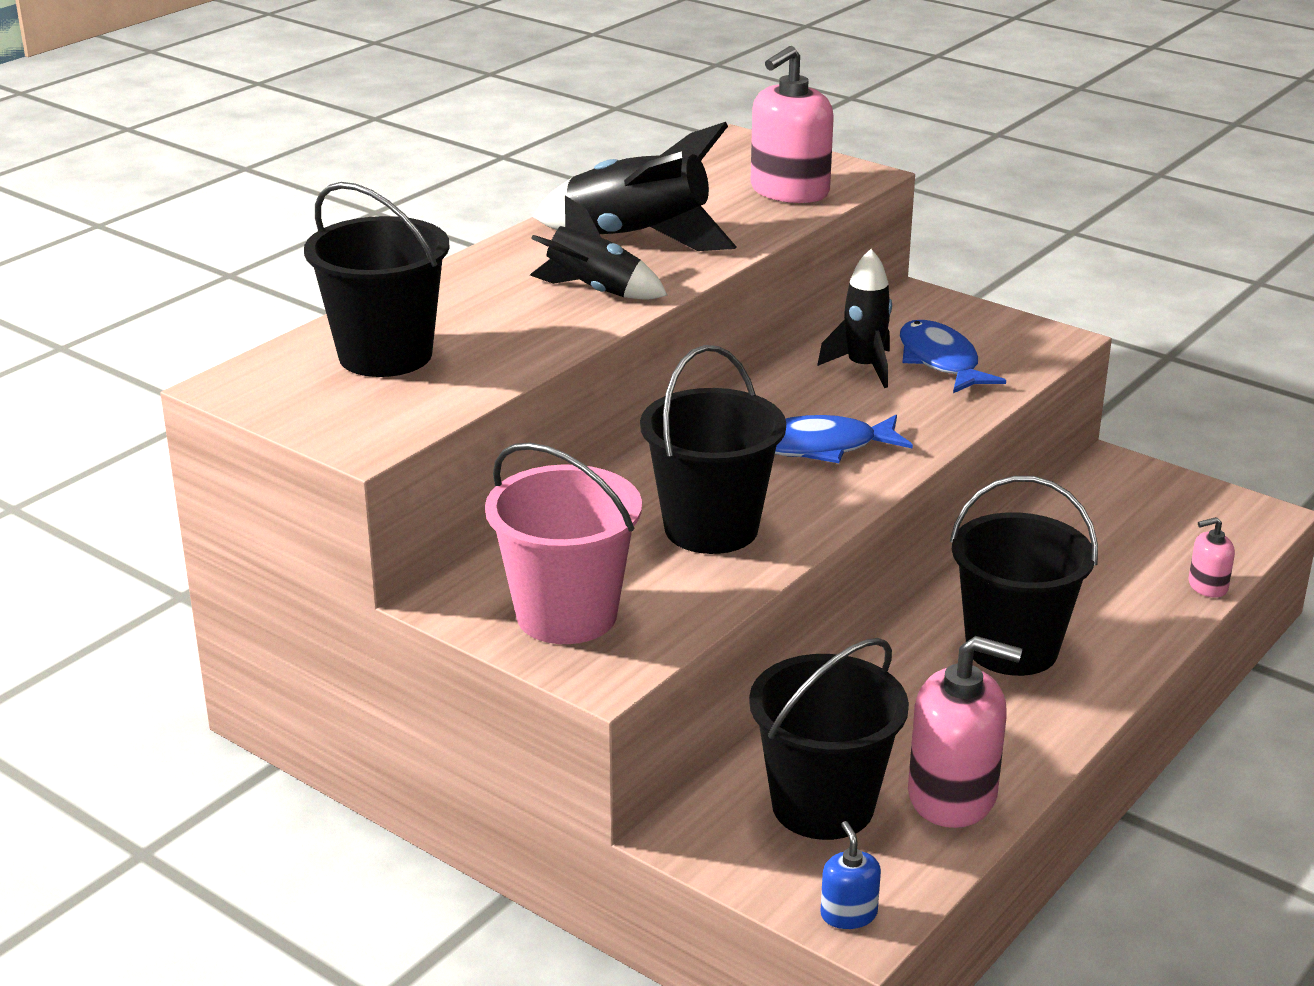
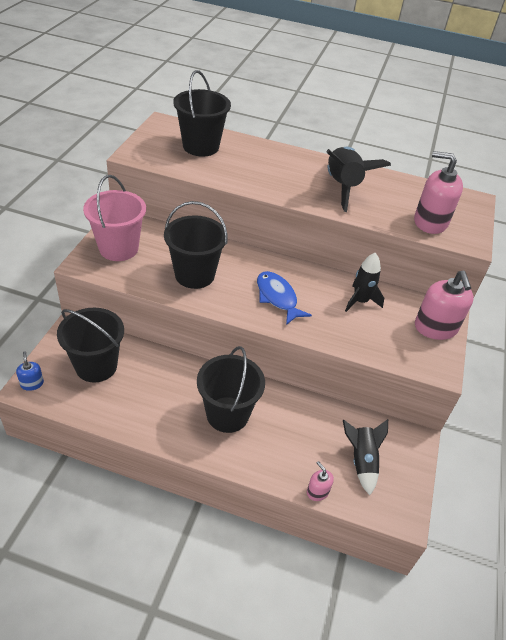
camera: 65 degrees right, 15 degrees up
black rocket [530,196,668,299] -> black rocket moved to [343,419,388,495]
blue soap dispenser [820,821,881,929] -> blue soap dispenser turned 75 degrees counterclockwise [16,351,44,391]
blue fish [900,320,1006,393] -> none
pink soap dispenser [908,636,1022,828] -> pink soap dispenser moved to [415,271,474,340]

